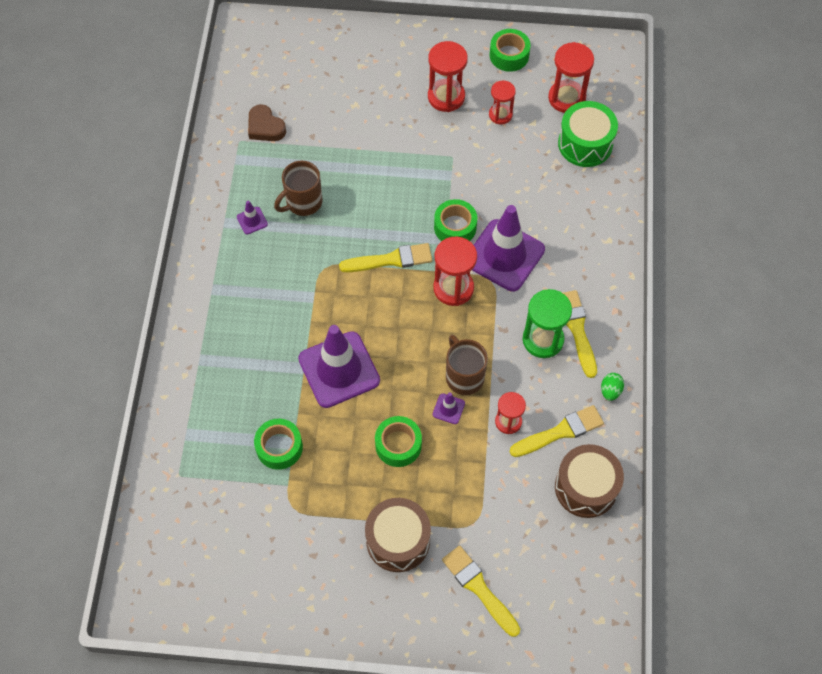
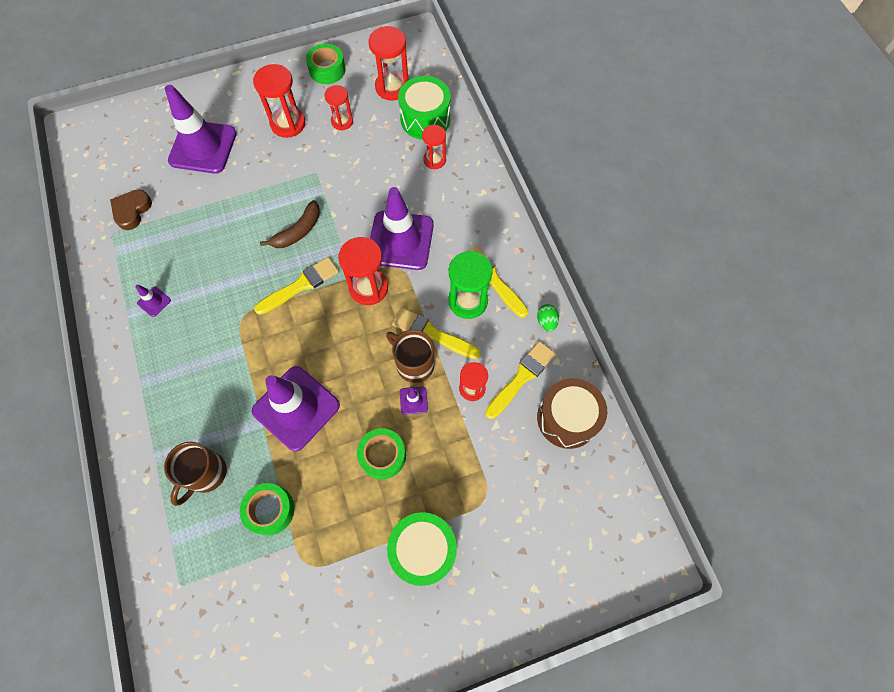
camera: 25 degrees left, 5 degrees up
brown heart [248,104,286,141] -> brown heart turned 90 degrees clockwise [110,189,152,230]
brown mug [274,161,323,216] -> brown mug moved to [164,442,227,506]
brown drum [365,498,431,572] -> green drum [387,512,457,586]
green tape [434,199,477,241] -> none
yellow brush [442,546,520,637] -> yellow brush moved to [392,307,481,359]
none -> purple traffic cone [165,85,237,174]
none -> brown banana [260,200,320,248]
none -> red hourglass [422,125,446,169]

